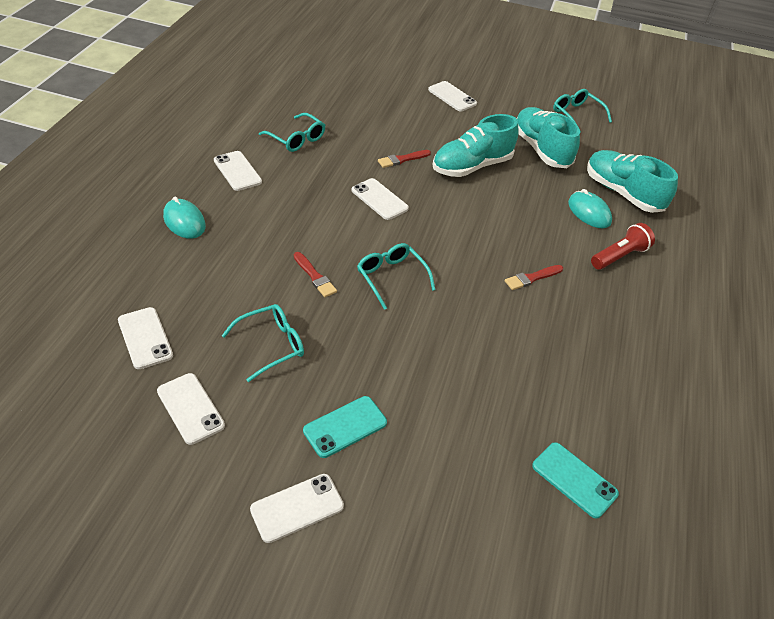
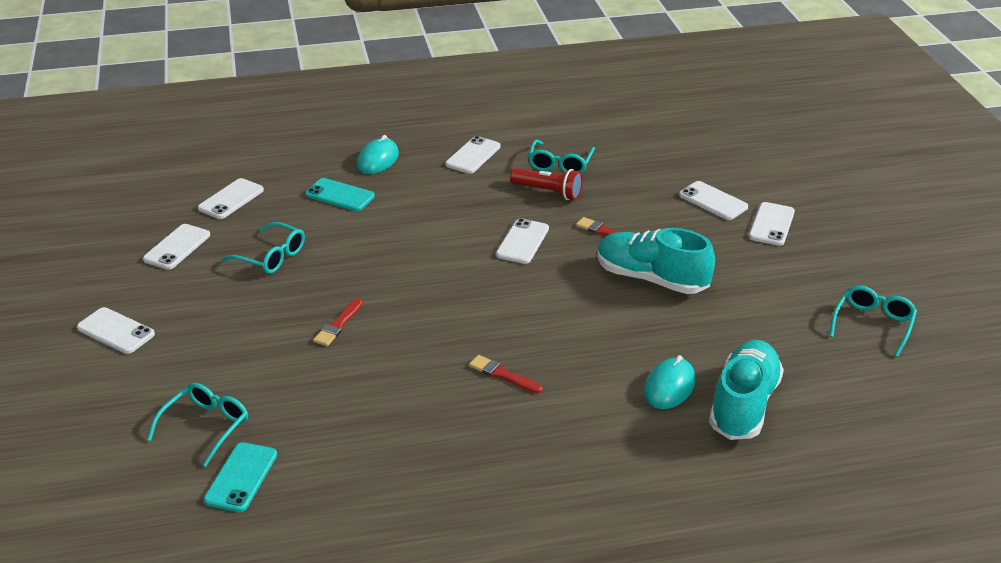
camera: 65 degrees right, 10 degrees down
red brush [294,252,337,297] -> red brush moved to [313,298,363,346]
turquoise phone [303,396,387,458] -> turquoise phone moved to [305,178,375,211]
turquoise glasses [357,243,436,310] -> turquoise glasses moved to [147,383,248,467]
turquoise shoe [516,107,580,168] -> none
red flashlight [591,223,655,270] -> red flashlight moved to [510,168,583,200]
none -> white phone [679,181,748,220]

